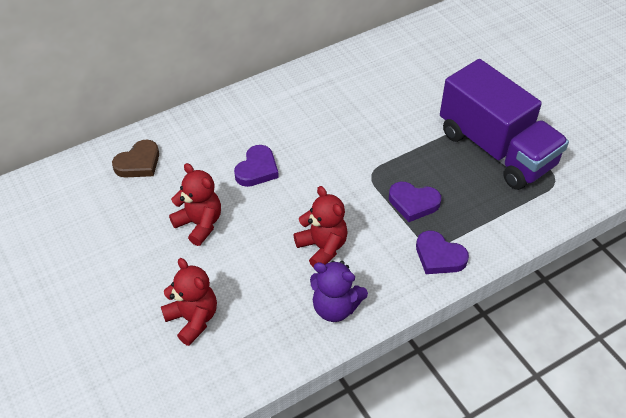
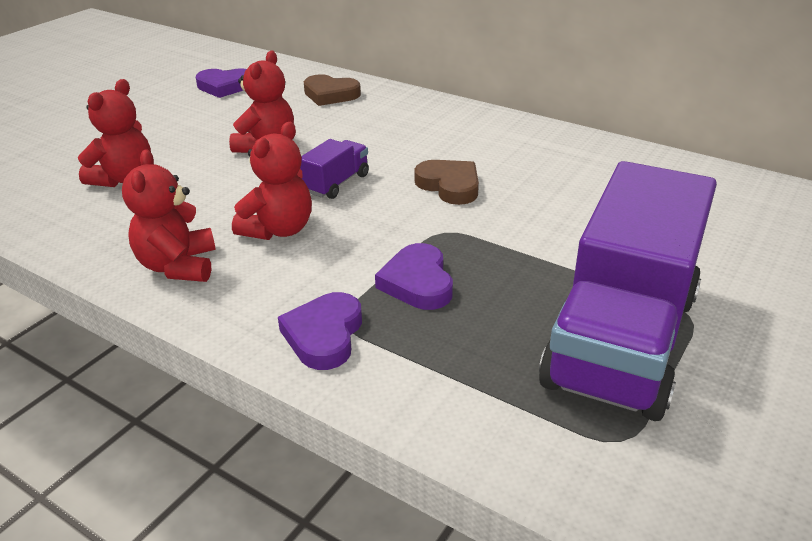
camera: 65 degrees right, 15 degrees down
purple heart [234,145,279,187] -> purple heart moved to [196,68,246,98]
purple teddy bear [310,261,368,322] -> red teddy bear [122,149,216,282]
none -> purple truck [300,139,369,199]
none -> brown heart [414,160,479,205]

